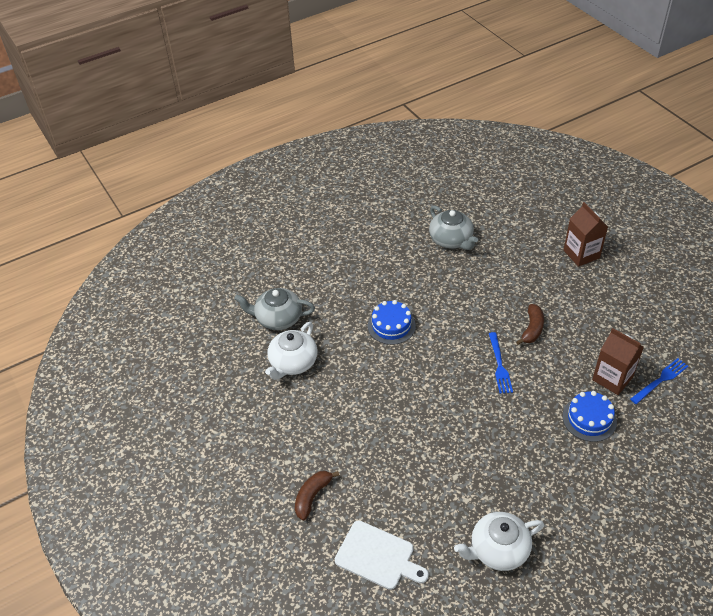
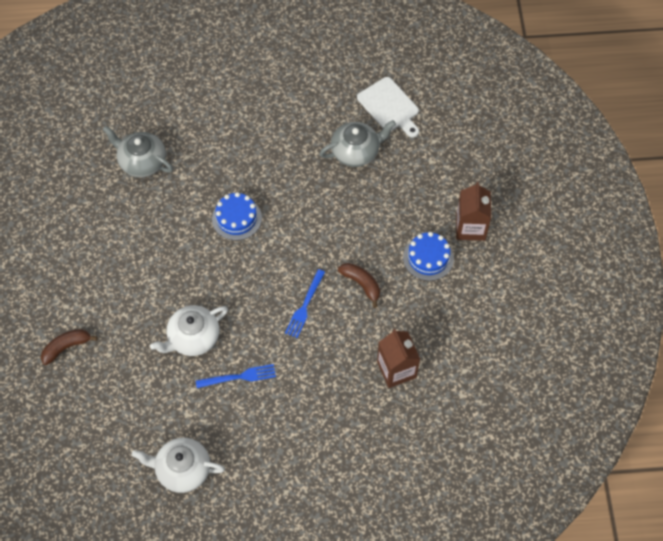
camera: 25 degrees right, 15 degrees up
white teapot [265,322,318,380] -> white teapot moved to [150,305,228,356]
white cutting board [335,521,429,590] -> white cutting board moved to [357,77,419,138]
grey teapot [429,205,478,250] -> grey teapot turned 105 degrees counterclockwise [320,120,396,167]
brown banana [516,304,544,345] -> brown banana turned 90 degrees counterclockwise [338,263,380,308]
blue cake [562,391,617,442] -> blue cake moved to [403,232,454,281]
blue fork [630,358,688,404] -> blue fork moved to [196,364,276,388]

